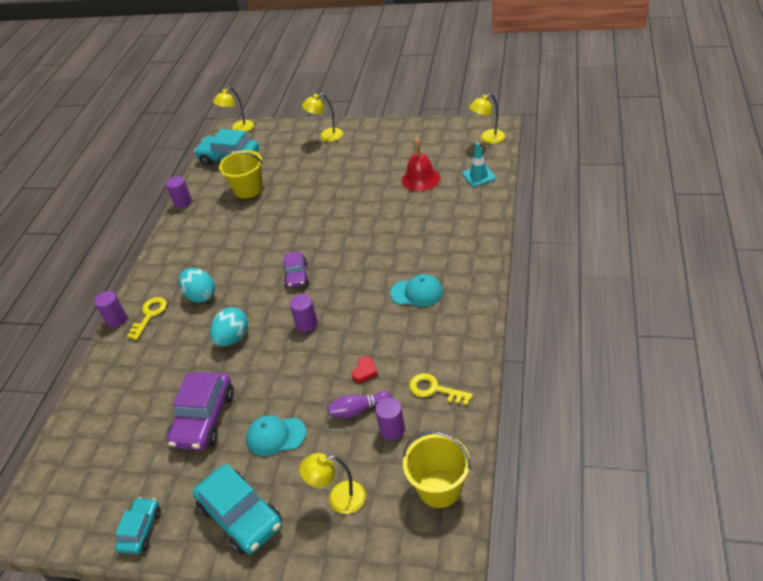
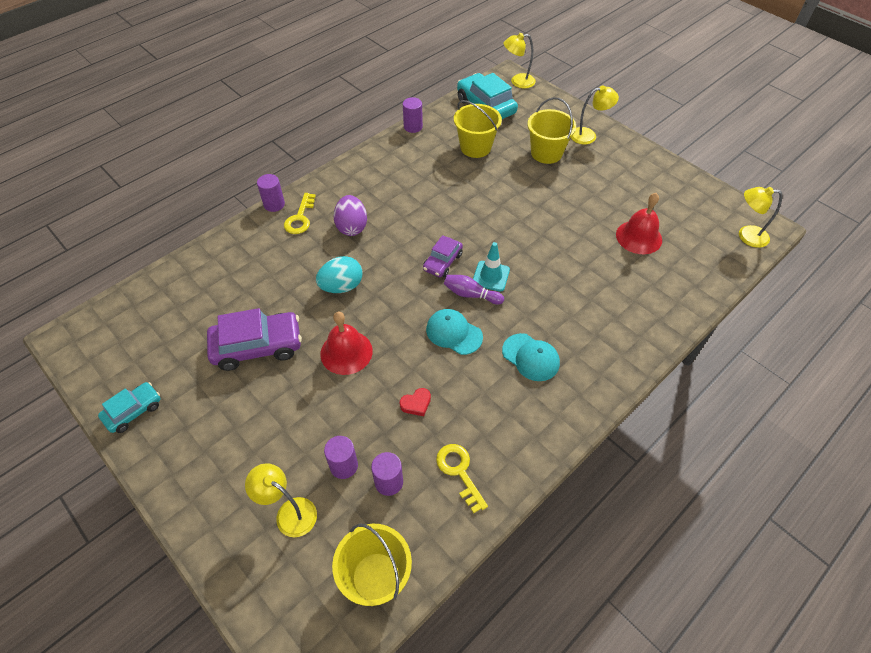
camera: 30 degrees right, 10 degrees up
yellow key [127,297,167,340] -> yellow key turned 135 degrees clockwise [284,193,316,234]
purple car [167,372,234,450] -> purple car turned 150 degrees counterclockwise [207,308,302,371]
turquoise egg [179,268,215,303] -> purple egg [334,195,367,236]
turquoise car [193,464,282,555] -> none
turquoise cap [246,415,306,456] -> turquoise cap moved to [426,309,483,355]
purple cylinder [290,294,318,332] -> purple cylinder moved to [324,436,358,479]
yellow lamp [302,93,343,142] -> yellow lamp turned 150 degrees clockwise [571,85,619,145]
purple bowling pin [327,391,392,418] -> purple bowling pin moved to [444,275,504,305]
turquoise traffic cone [462,143,496,187] -> turquoise traffic cone moved to [473,242,510,292]
none -> red bell [320,312,373,375]
none -> yellow bucket [527,97,576,164]

